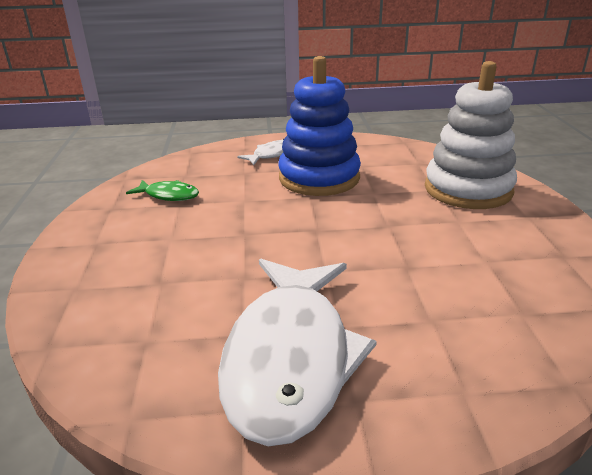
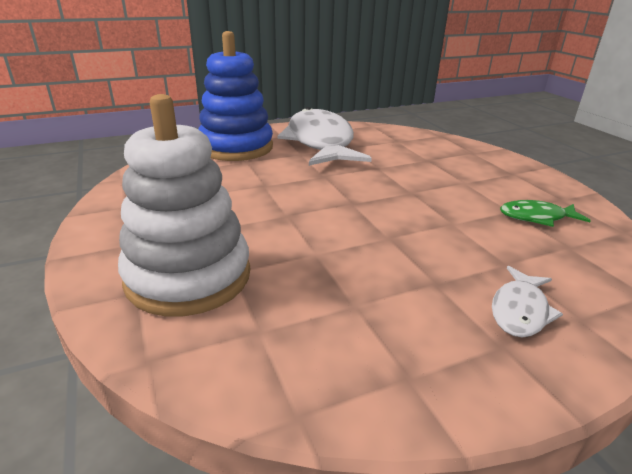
camera: 160 degrees right, 0 degrees up
blue stacking toy [278,56,361,196] -> blue stacking toy moved to [198,31,273,161]

